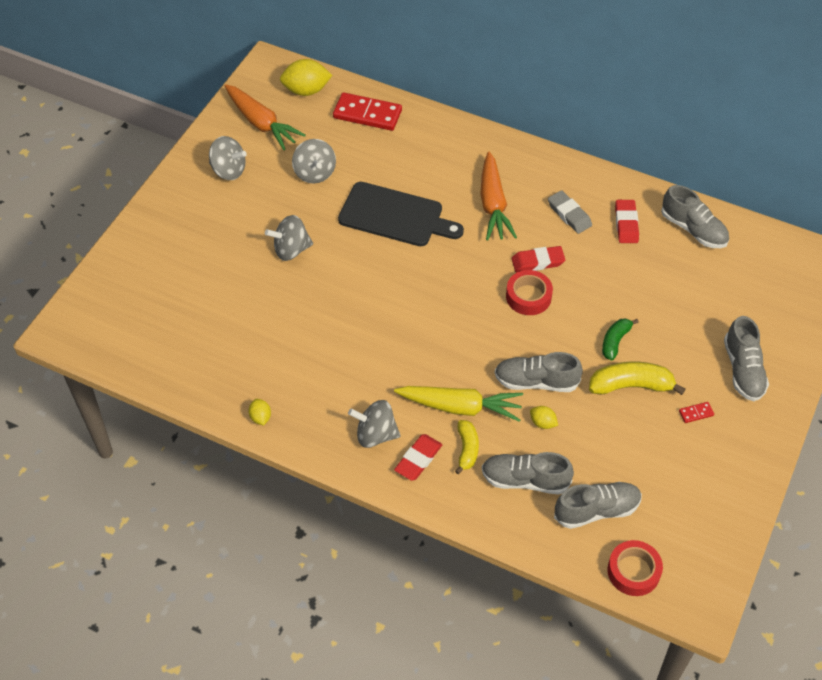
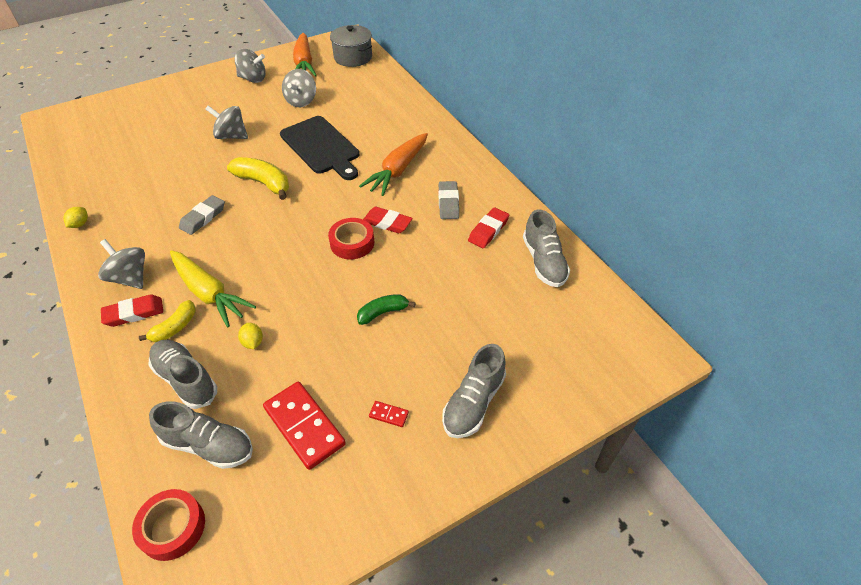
camera: 35 degrees right, 5 degrees down
grey spinning top [209,136,247,180] -> grey spinning top turned 45 degrees counterclockwise [235,49,266,83]
yellow lemon [280,59,332,96] -> grey pot [330,25,372,67]
red domino [333,92,402,131] -> red domino moved to [263,382,346,470]
grey shoe [494,352,583,392] -> none
yellow banana [589,362,685,395] -> yellow banana moved to [227,157,289,200]
none -> grey eraser [179,195,225,235]

